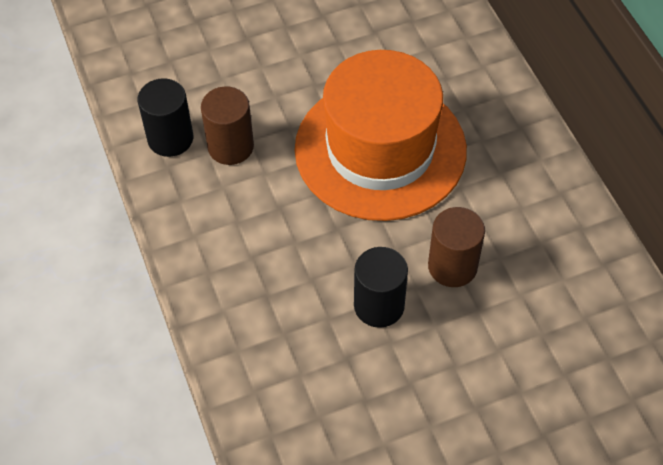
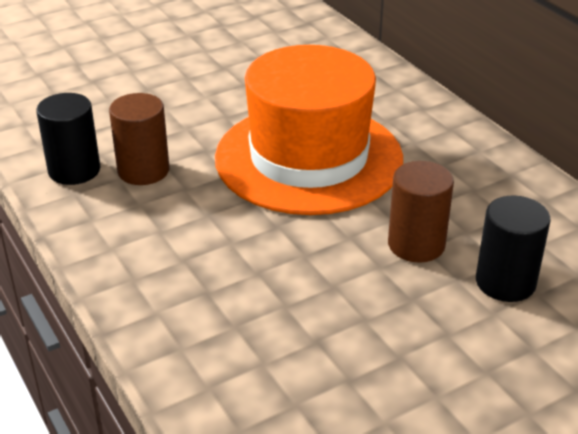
camera: 10 degrees left, 20 degrees down
black cylinder [354,247,408,328] -> black cylinder moved to [476,196,551,302]

